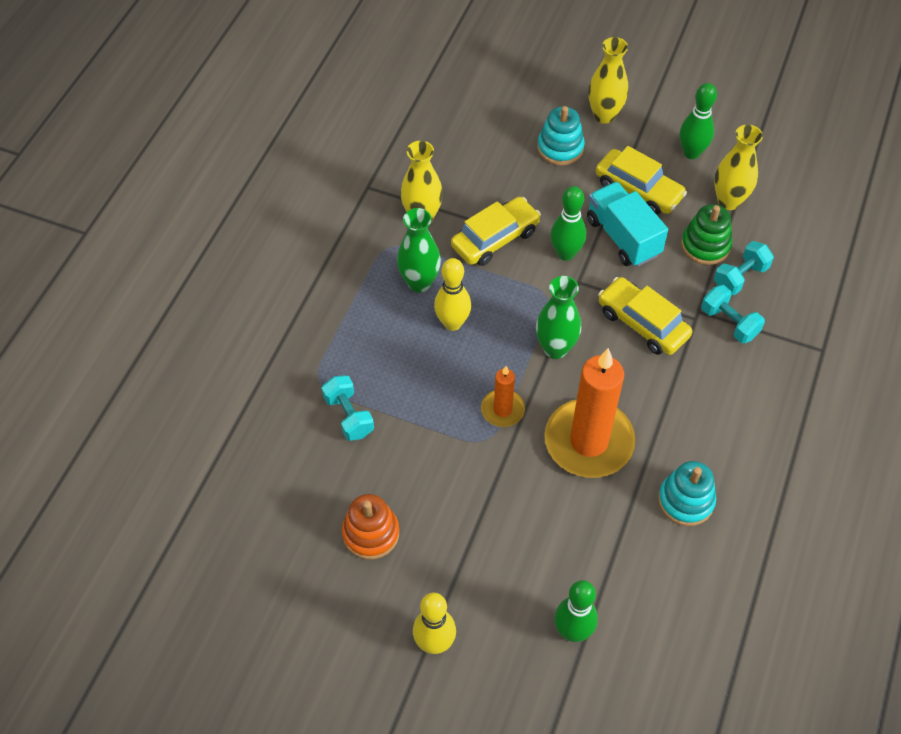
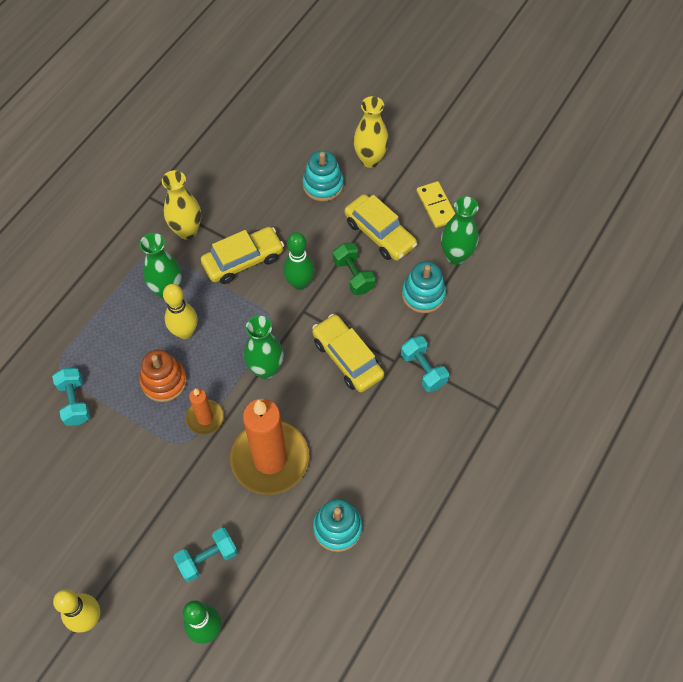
camera: 10 degrees right, 5 degrees up
orange stacking toy [342,494,399,560] -> orange stacking toy moved to [140,350,187,402]
turquoise truck [587,182,668,267] -> green dumbbell [333,243,375,295]
green bowling pin [680,83,717,159] -> yellow domino [416,181,455,228]
green stacking toy [681,204,732,265] -> turquoise stacking toy [402,261,446,313]
yellow vase [714,125,763,210] -> green vase [441,197,479,265]
turquoise dumbbell [714,241,774,295] -> turquoise dumbbell moved to [173,528,237,582]

